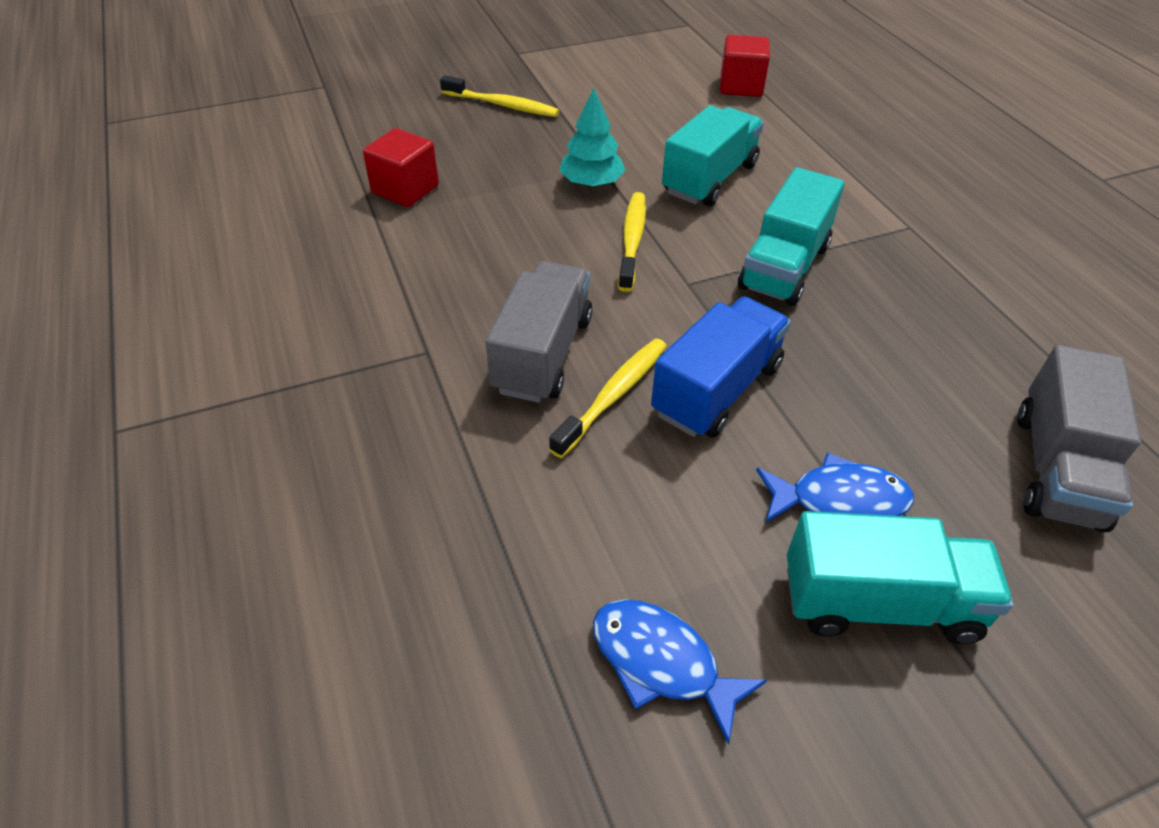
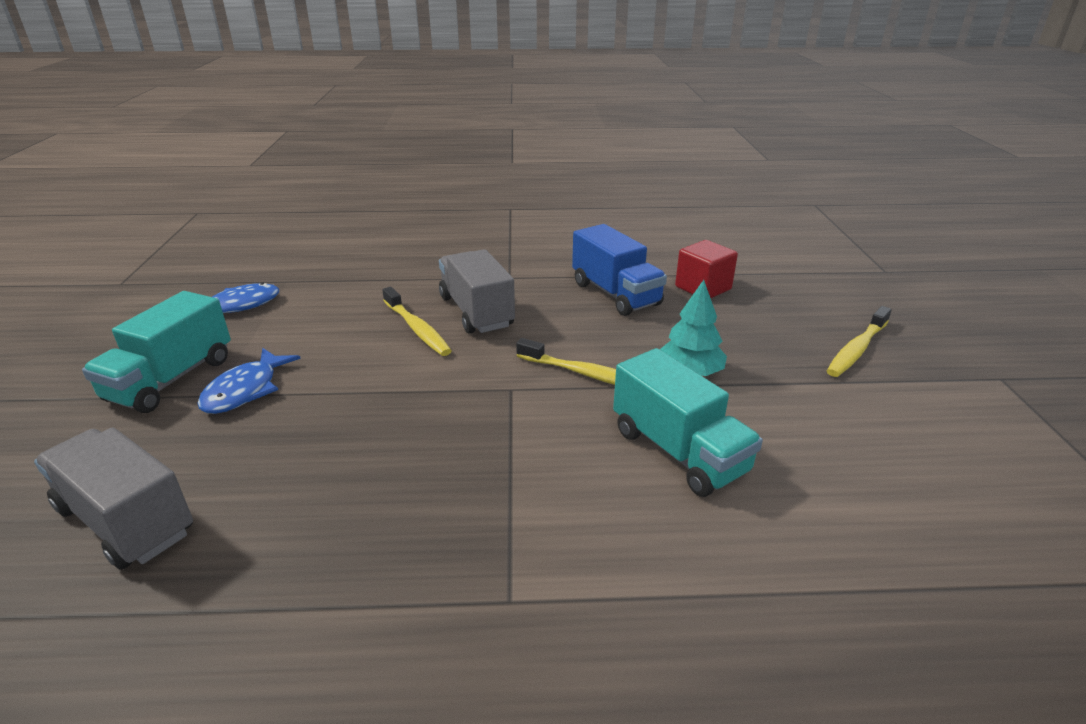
camera: 110 degrees right, 15 degrees down
grey truck [486,261,593,403] -> grey truck turned 150 degrees counterclockwise [439,249,515,334]
blue truck [651,296,791,438] -> blue truck moved to [572,224,667,316]
red cube [720,35,770,97] -> none
turquoise truck [738,167,845,306] -> none

